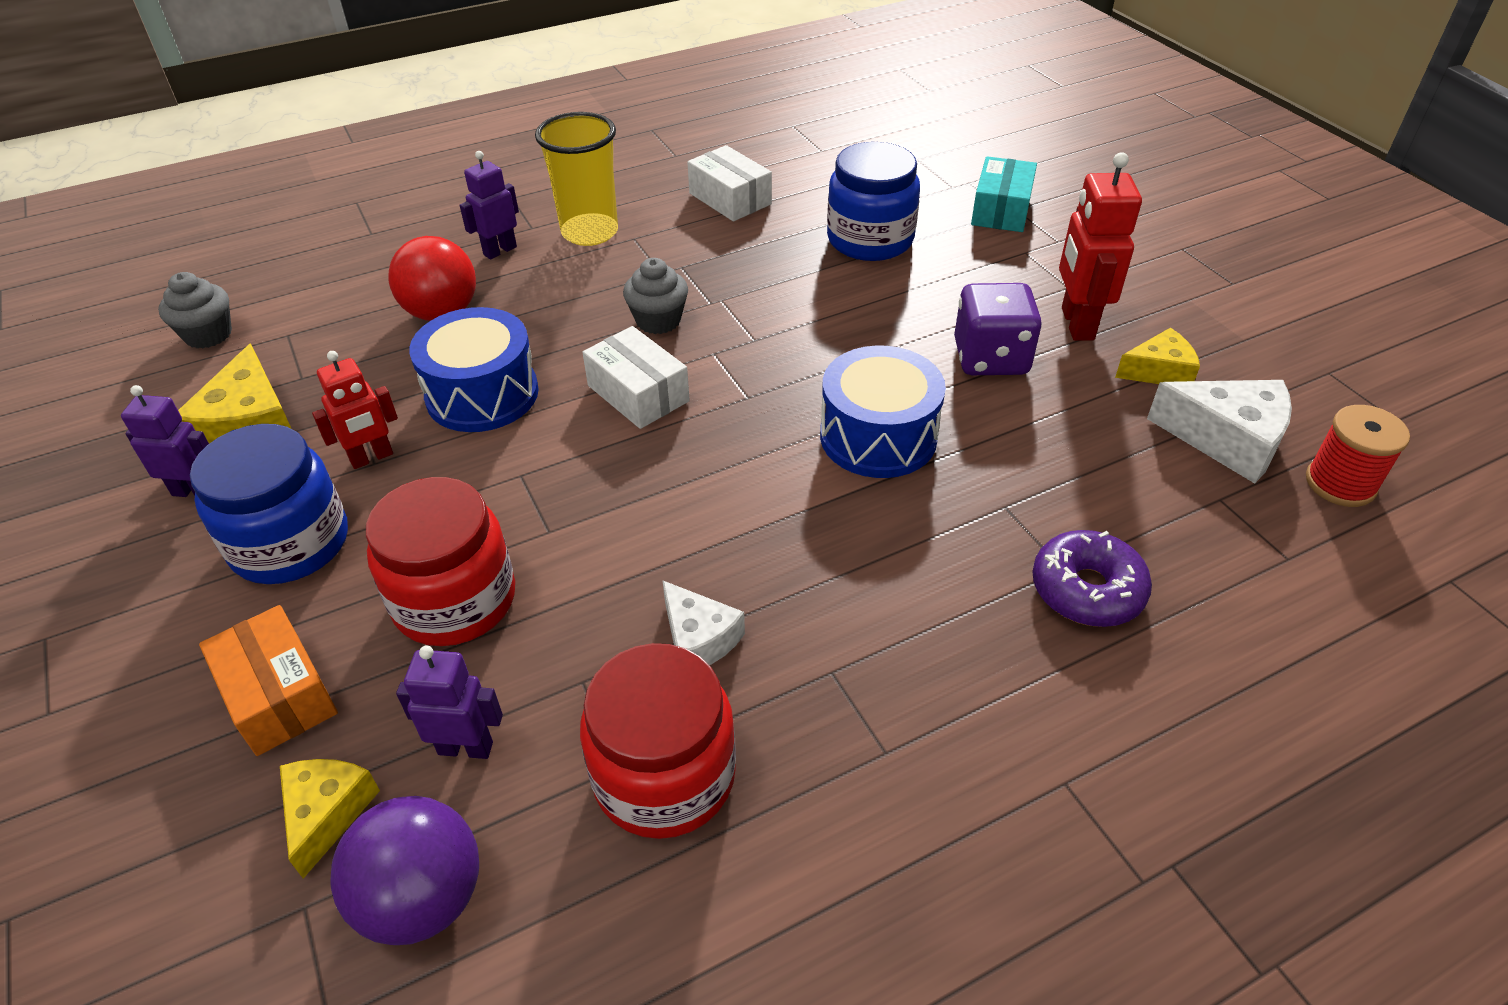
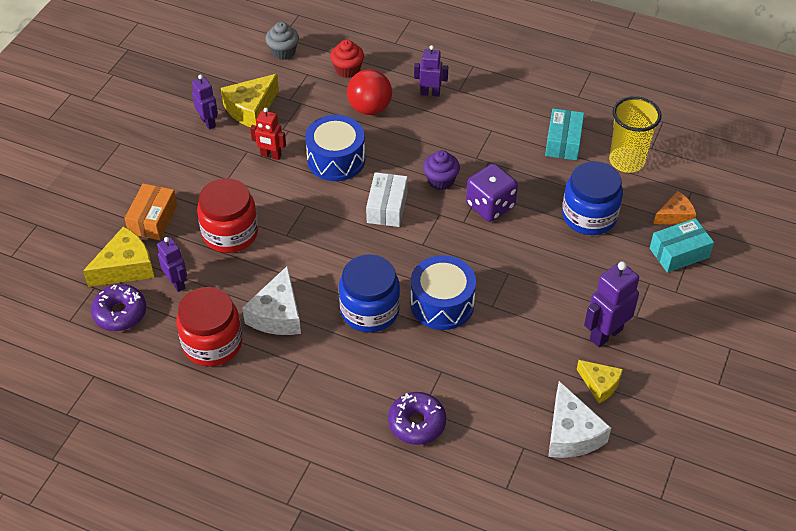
camera: 50 degrees right, 5 degrees up
blue jar [190,424,348,584] -> blue jar moved to [339,254,400,332]
yellow cheese [280,759,380,878] -> yellow cheese [83,226,154,287], size x1.58
purple ball [330,796,479,945] -> purple donut [91,284,146,331]
yellow cup [535,112,618,246] -> yellow cup moved to [609,96,661,173]
grey cupcake [623,258,688,334] -> purple cupcake [423,150,460,190]
white cheese [662,580,745,665] -> white cheese [242,266,301,335], size x1.58
white box [687,145,772,221] -> turquoise box [545,109,584,160]
purple dice [954,283,1042,375] -> purple dice moved to [466,163,518,222]
red robot [1059,152,1142,341] -> purple robot [584,261,639,347]
red spool [1306,405,1410,507] -> none
none -> red cupcake [330,39,364,78]
none -> orange cheese [653,191,697,225]

